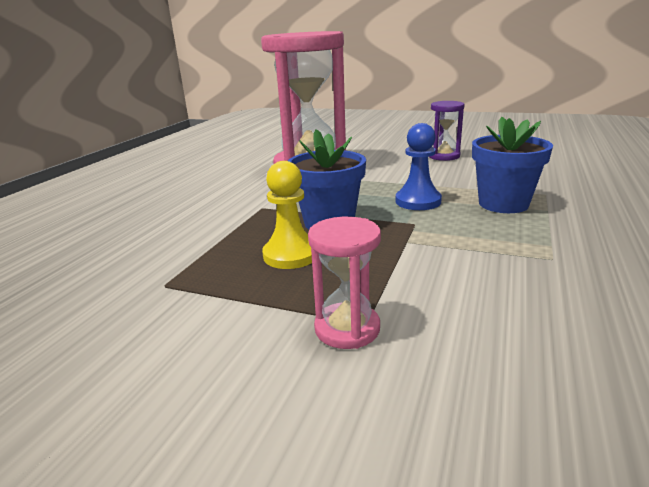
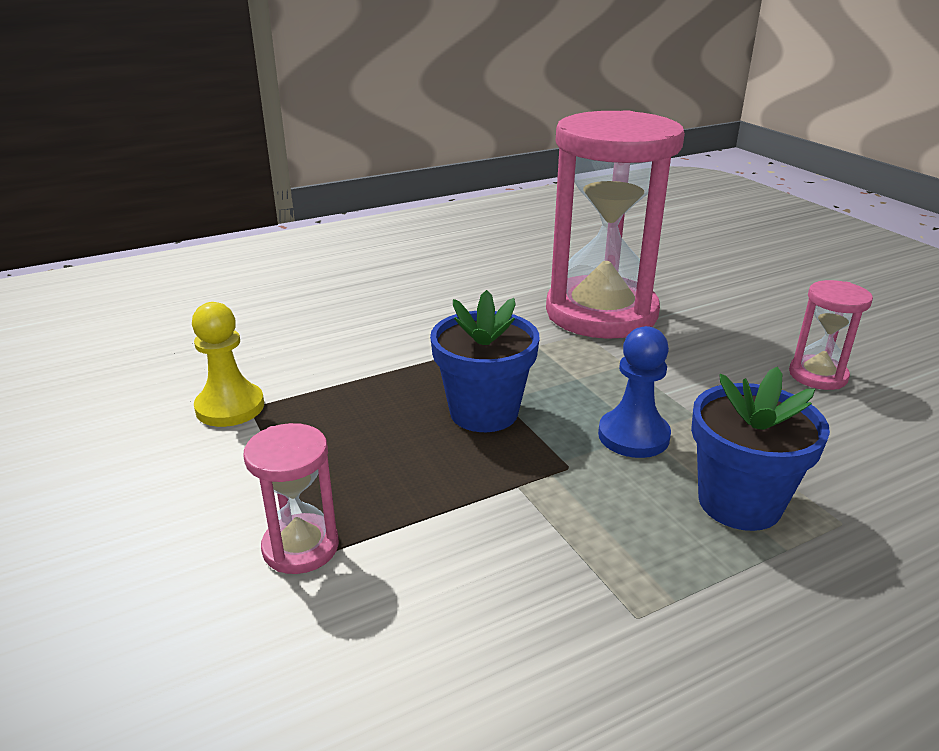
camera: 40 degrees right, 5 degrees up
yellow pawn [262,161,312,269] -> yellow pawn moved to [192,302,264,427]
purple hourglass [429,101,465,161] -> pink hourglass [789,280,873,390]

